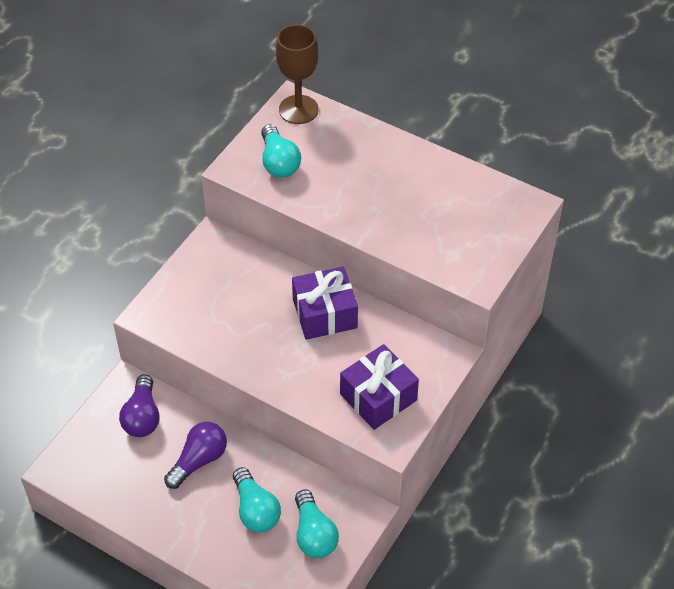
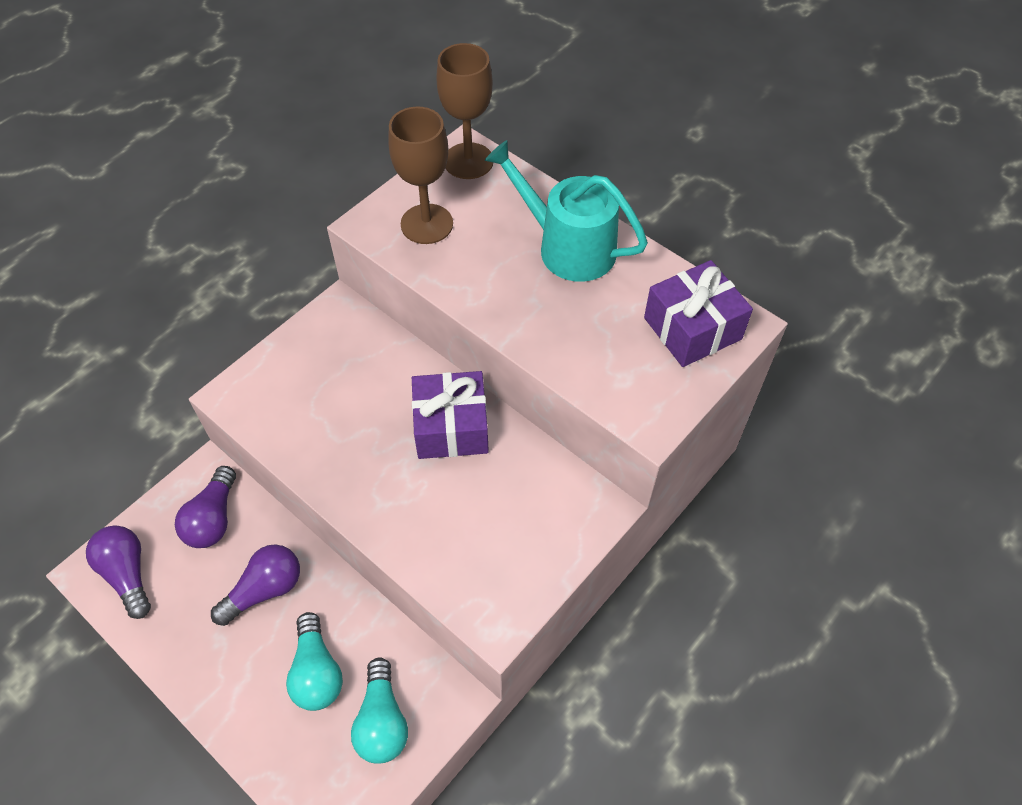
camera: 10 degrees right, 5 degrees up
turquoise light bulb [261,124,301,178] -> brown goblet [388,106,453,244]
purple gift [340,344,419,430] -> purple gift moved to [644,260,753,367]
none -> purple light bulb [86,525,151,619]
none -> turquoise watering can [485,140,648,282]

